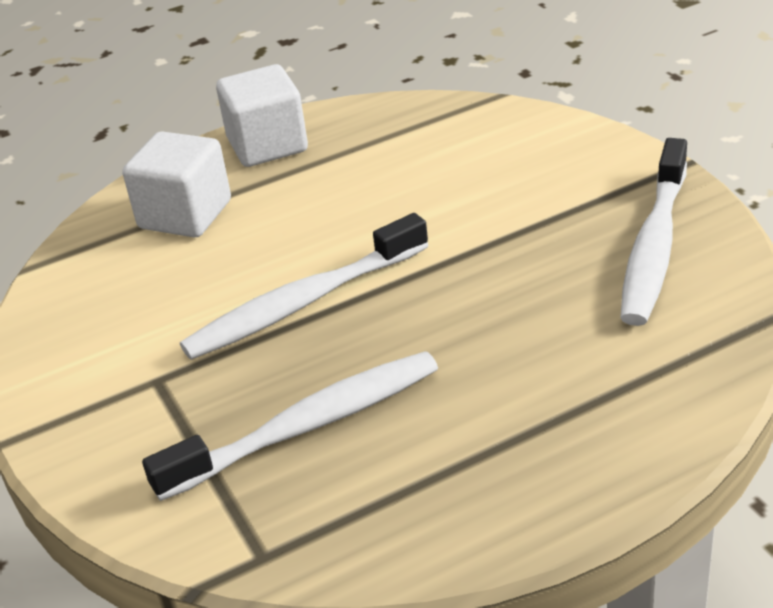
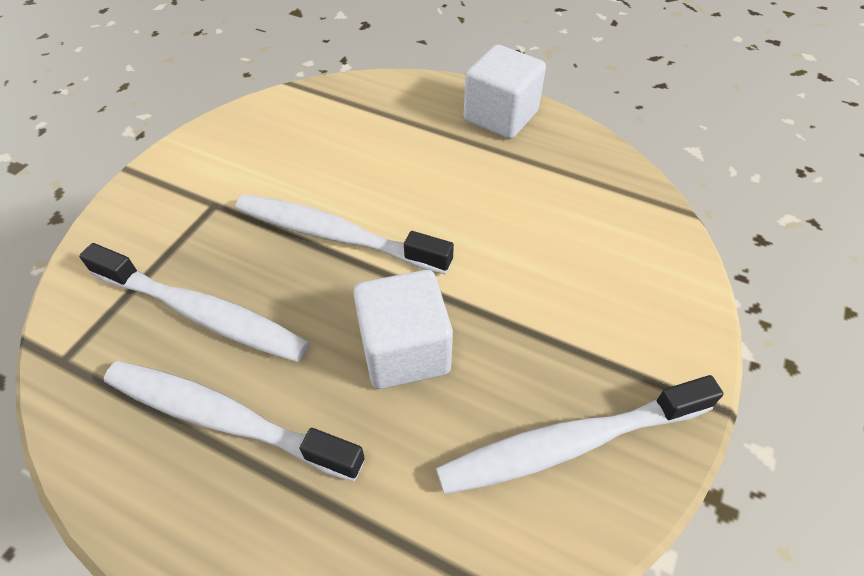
camera: 50 degrees right, 15 degrees up
white cube [122,131,231,238] -> white cube moved to [353,270,453,389]
none -> white toothbrush [104,361,365,482]

